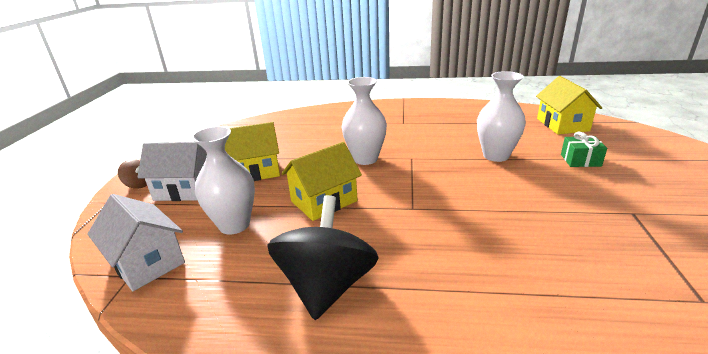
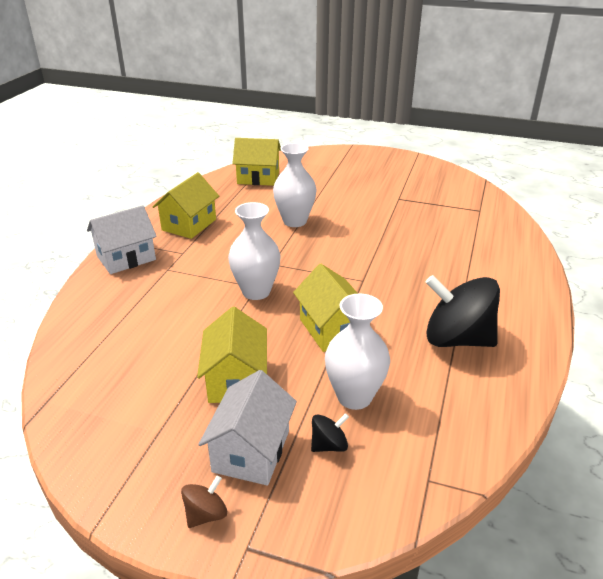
camera: 80 degrees left, 5 degrees up
white house [87,194,185,291] -> white house moved to [87,205,157,274]
green gift [561,132,607,167] -> none
none -> yellow house [153,172,219,239]
none -> black spinning top [311,413,349,452]

